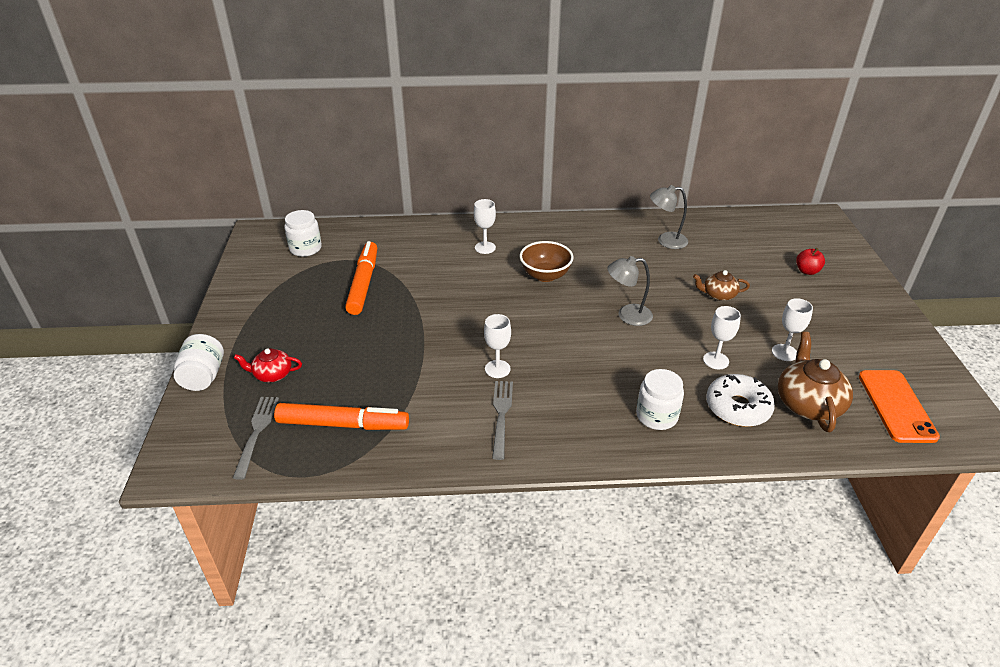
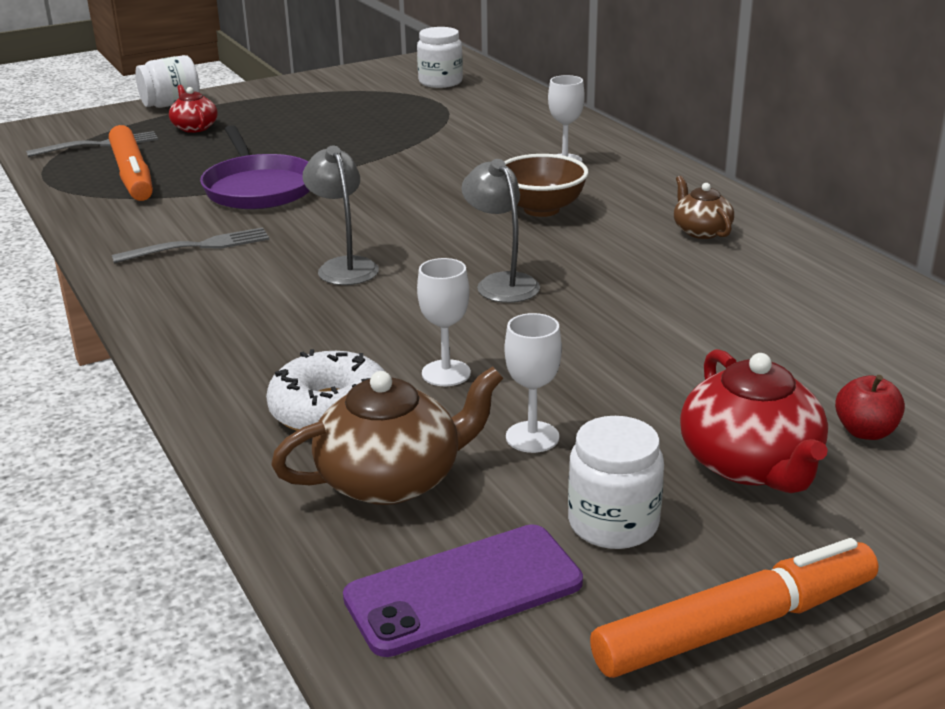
camera: 65 degrees right, 10 degrees down
orange marker [345,241,377,315] -> orange marker moved to [590,538,878,678]
white goblet [484,314,511,378] -> none
white jar [636,369,684,430] -> white jar moved to [568,416,664,549]
grey lamp [650,185,688,249] -> grey lamp moved to [302,146,379,285]
brown teapot [693,270,750,301] -> brown teapot moved to [674,176,734,239]
orange phone [859,370,940,443] -> purple phone [343,524,583,657]
none -> purple pan [200,125,310,209]
none -> red teapot [680,349,828,493]

